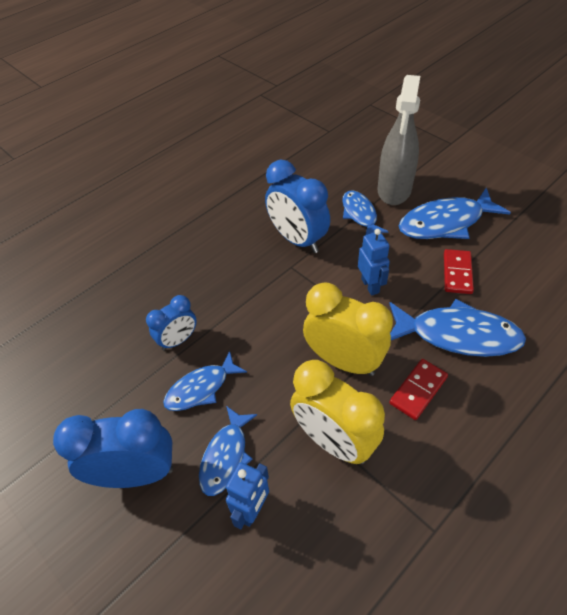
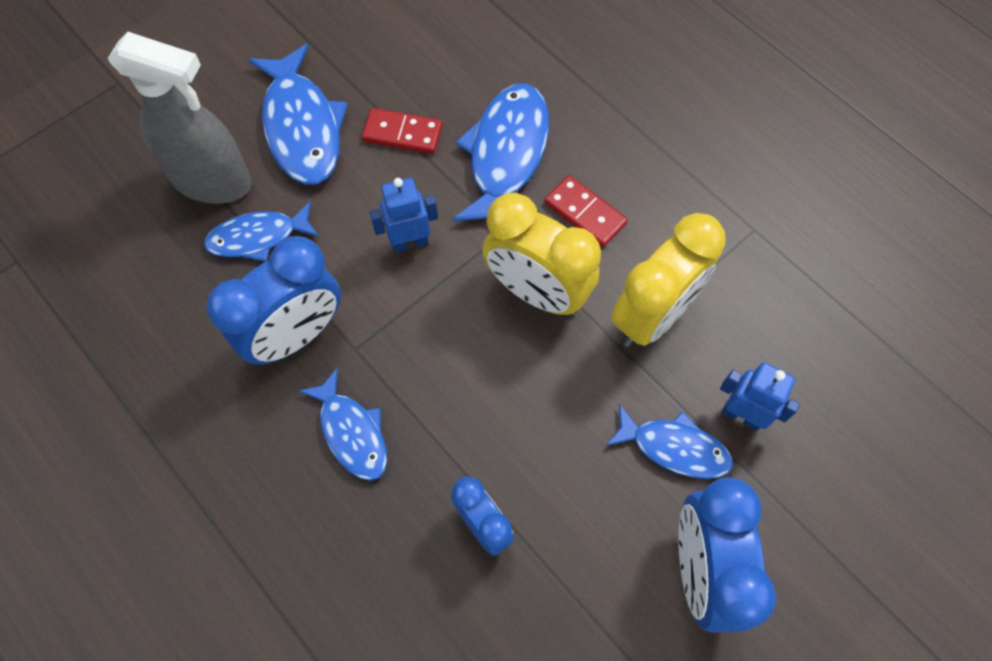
camera: 90 degrees left, 15 degrees up
blue fish [163,351,247,411] -> blue fish moved to [299,367,387,481]
yellow clock [303,282,393,376] -> yellow clock turned 90 degrees counterclockwise [482,193,601,315]

